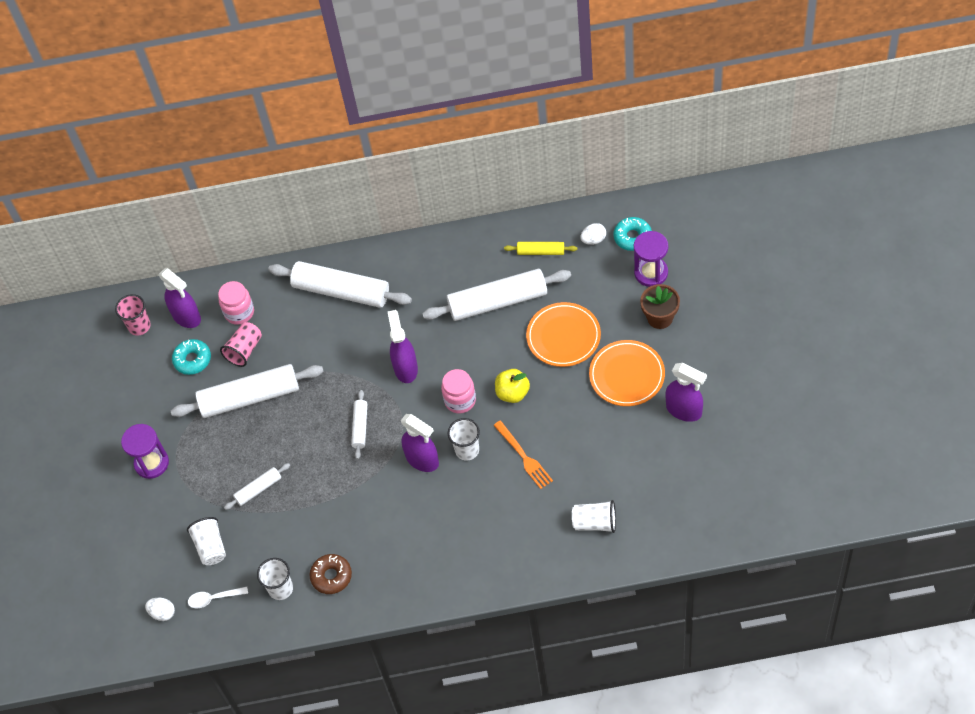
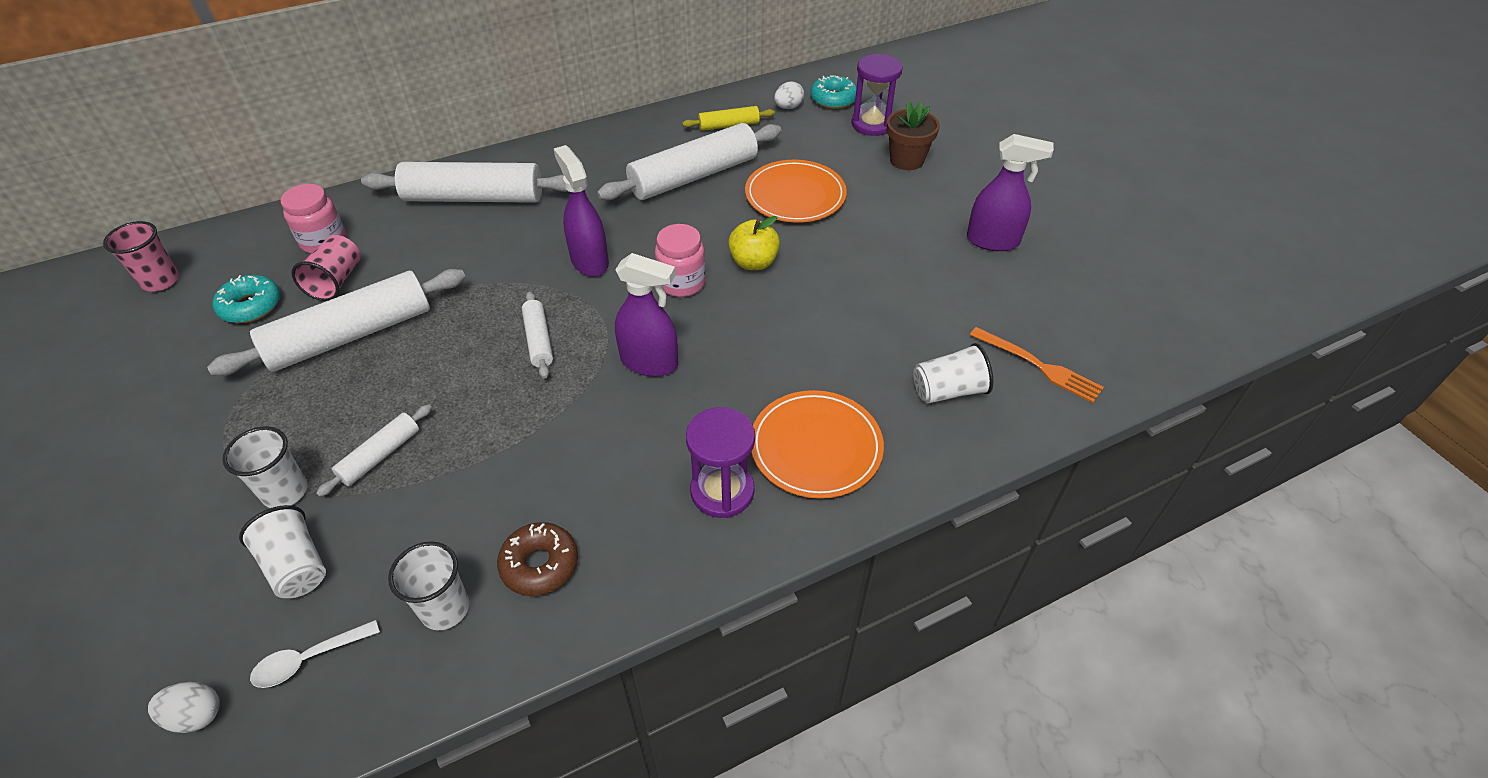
camera: 25 degrees left, 10 degrees down
purple hourglass [121,424,169,479] -> purple hourglass moved to [686,407,755,518]
purple spray bottle [159,268,201,328] -> none
white cup [448,418,480,460] -> white cup moved to [222,426,308,508]
orange fork [493,421,553,489] -> orange fork moved to [970,327,1104,403]
orange plate [589,340,665,406] -> orange plate moved to [751,390,884,499]

